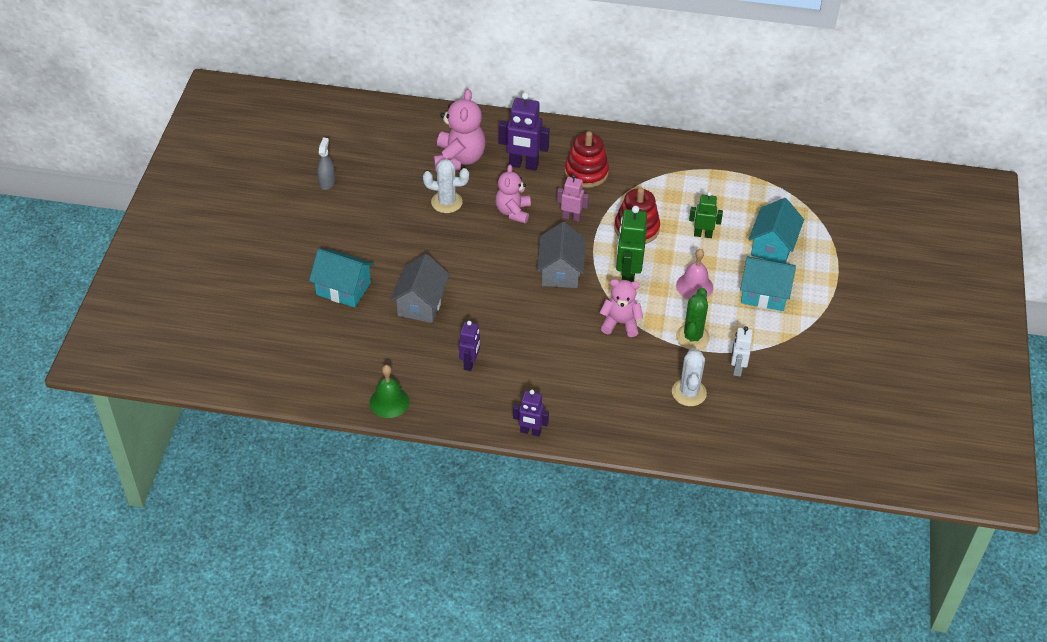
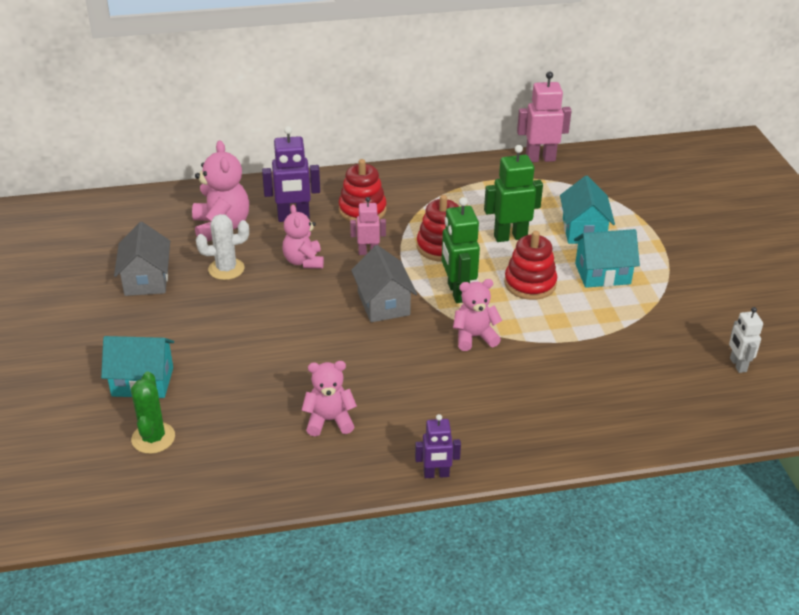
camera: 20 degrees left, 10 degrees down
grey spray bottle [318,138,335,190] -> none
green bell [370,365,409,418] -> none
grey house [391,254,450,323] -> grey house moved to [114,222,170,296]
purple robot [459,321,480,371] -> pink teddy bear [301,361,357,436]
white cactus [672,348,707,406] -> none
pink bell [676,249,713,299] -> red stacking toy [504,231,557,300]
green cactus [676,288,710,350] -> green cactus moved to [131,371,175,454]
green robot [689,192,723,238] -> green robot [484,145,543,242], size x1.63
white robot [731,326,753,377] -> white robot moved to [729,307,763,373]
none -> pink robot [517,71,571,162]

